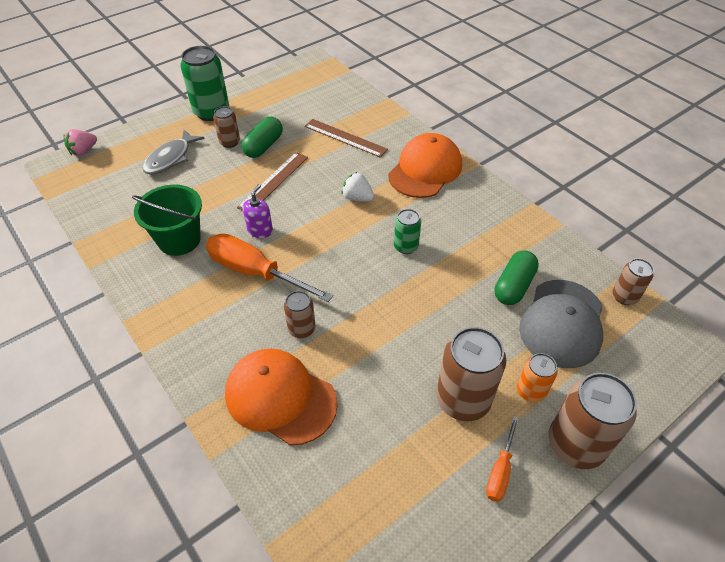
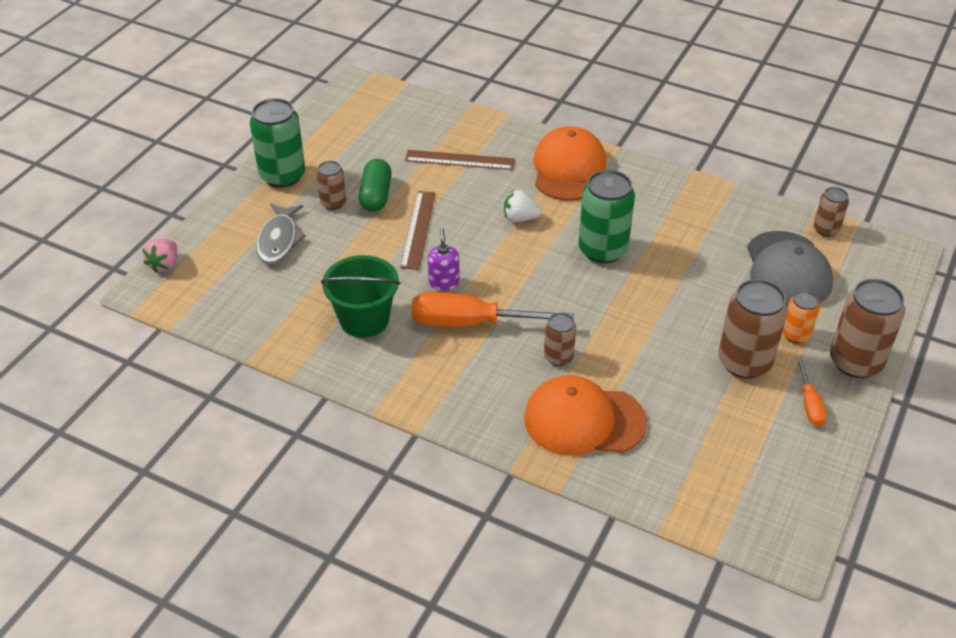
camera: 25 degrees left, 5 degrees down
green can [394,209,421,254] -> green can [578,170,635,264], size x1.83
green capsule [494,250,539,305] -> none

